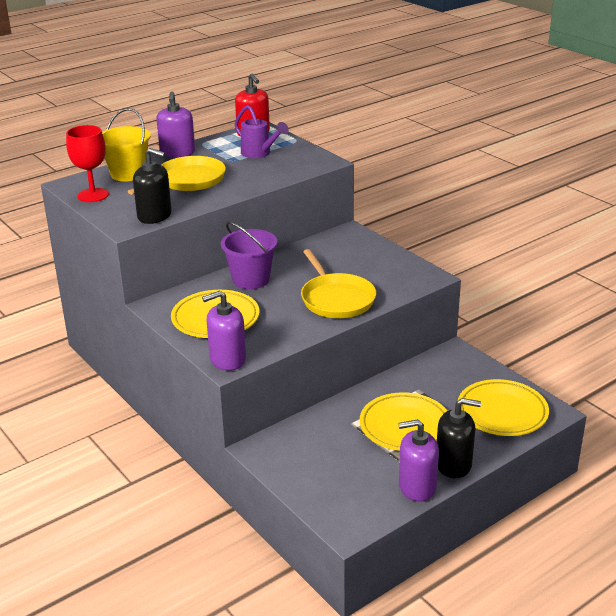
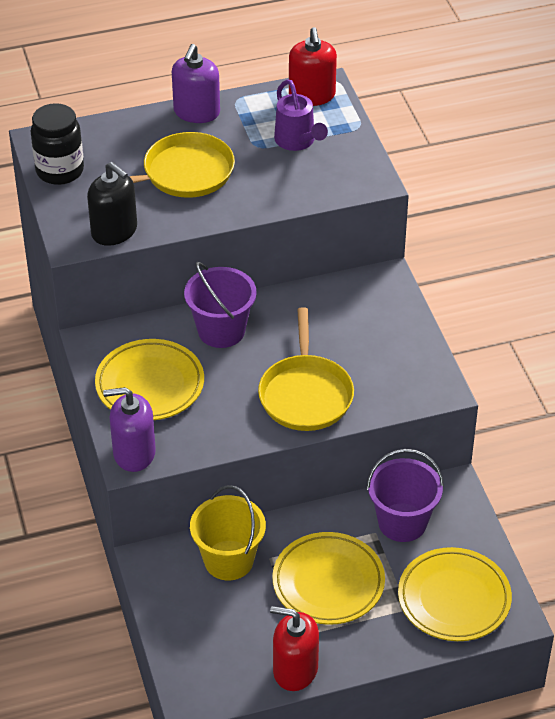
camera: 20 degrees right, 15 degrees up
red goblet [66,125,109,202] -> black jar [31,103,84,185]
yellow bucket [102,108,151,182] -> yellow bucket moved to [190,485,266,581]
purple soap dispenser [398,419,439,501] -> red soap dispenser [270,606,319,691]
black soap dispenser [437,398,481,478] -> none
none -> purple bucket [367,449,444,542]

